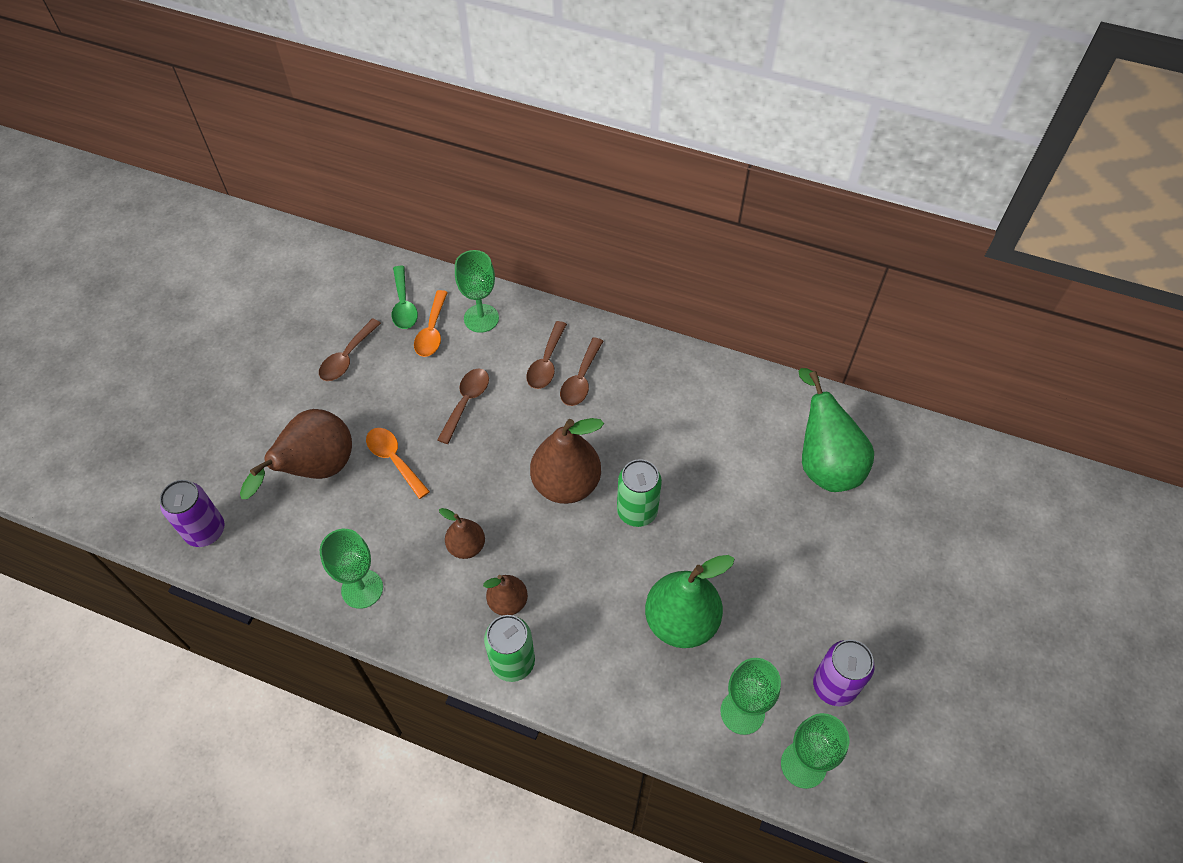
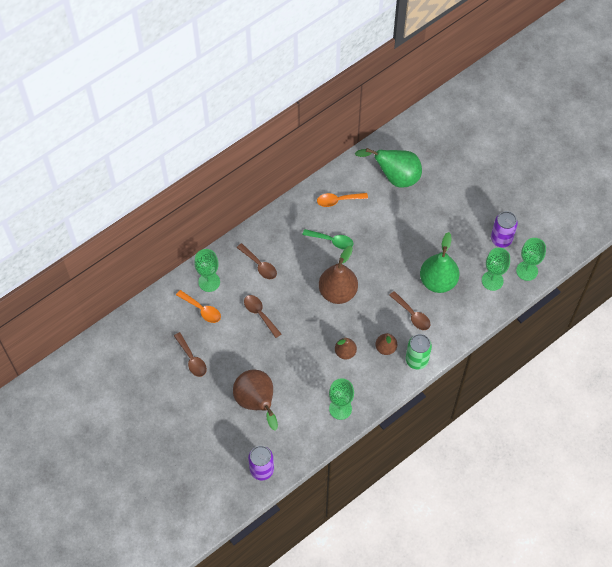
camera: 60 degrees left, 5 degrees up
orange spoon [366,428,430,499] -> orange spoon moved to [317,193,368,207]
green spoon [392,266,418,329] -> green spoon moved to [303,229,354,249]
brown spoon [560,337,603,406] -> brown spoon moved to [389,291,431,330]
green can [617,459,662,527] -> none

